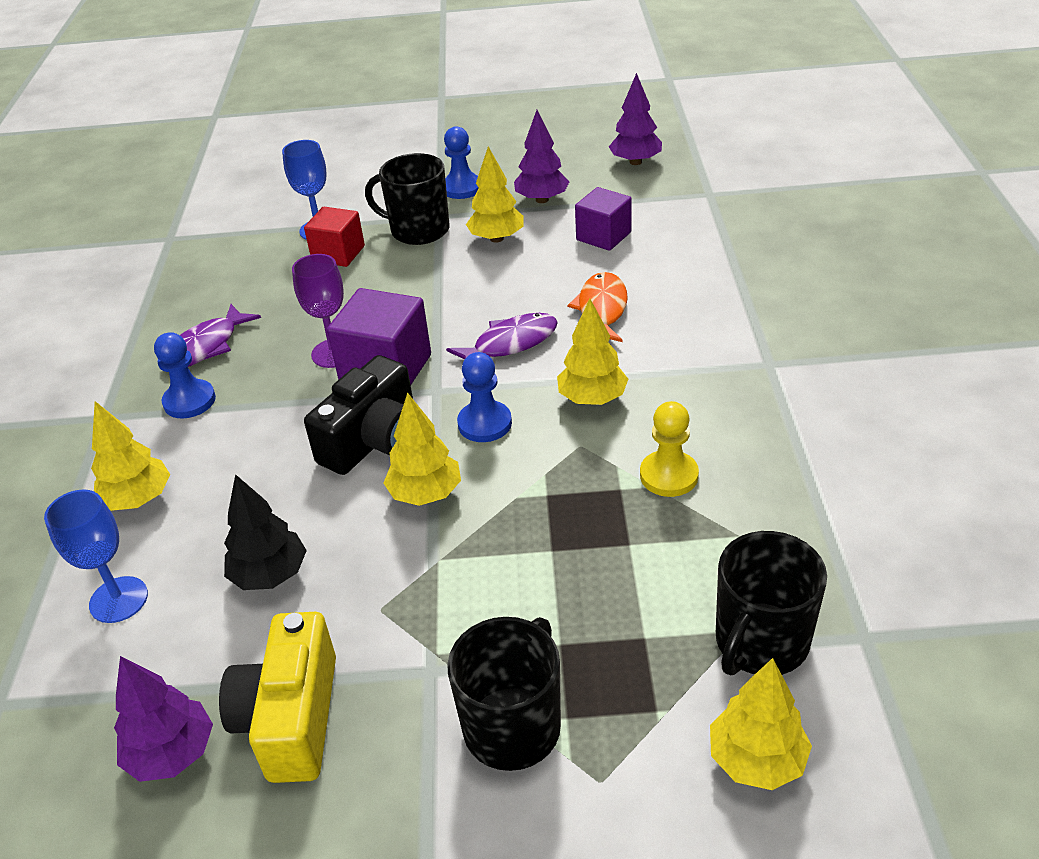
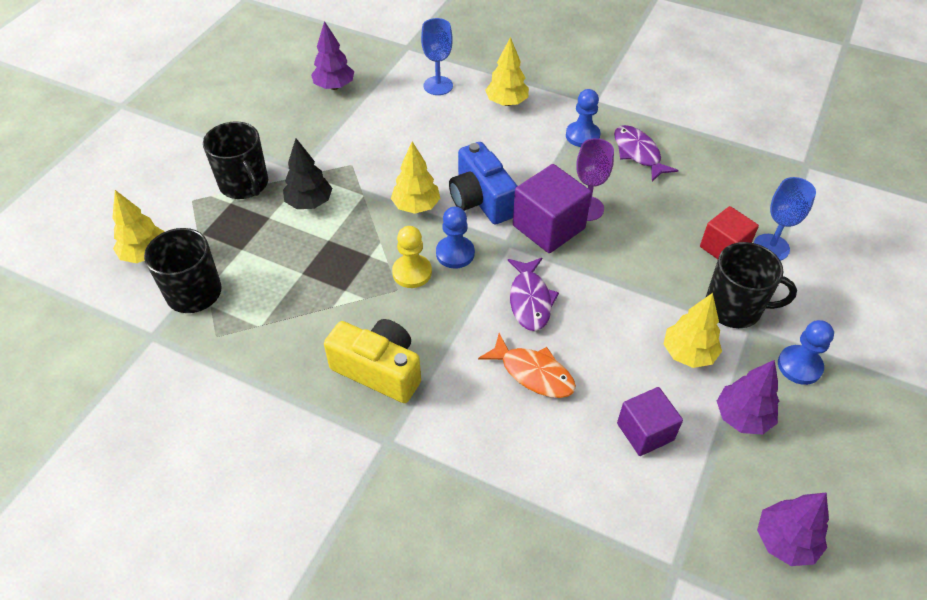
camera: 115 degrees right, 10 degrees up
yellow camera [219,612,336,783] -> yellow camera moved to [324,319,421,403]
black tree [224,474,307,590] -> black tree moved to [283,138,332,209]
black camera [304,355,413,475] -> blue camera [449,142,517,224]
black mug [365,153,450,245] -> black mug turned 60 degrees clockwise [706,242,797,328]
yellow tree [557,299,628,405] -> none
yellow pawn [640,401,699,497] -> yellow pawn moved to [392,226,432,288]

